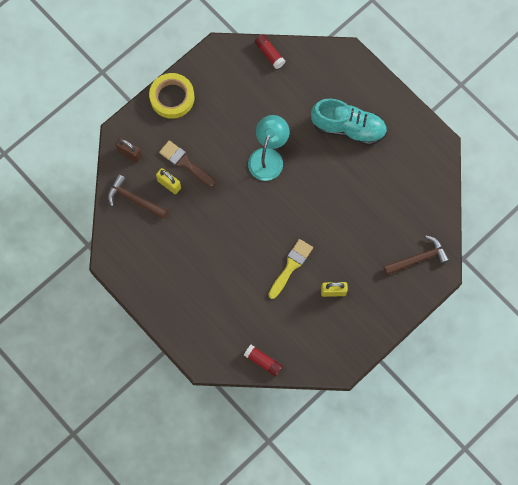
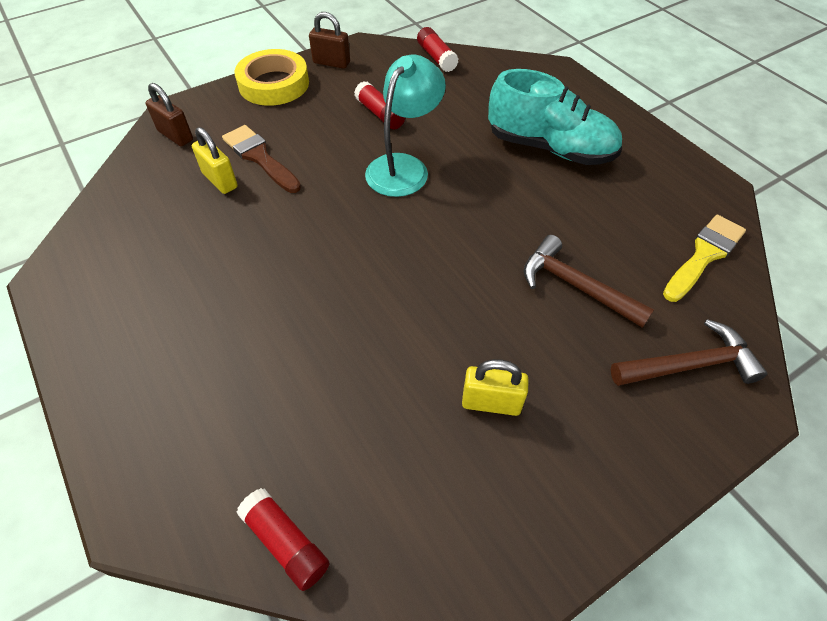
camera: 10 degrees right, 20 degrees down
brown hammer [107,174,168,219] -> brown hammer moved to [524,235,655,328]
yellow brush [268,239,313,299] -> yellow brush moved to [663,215,746,302]
none -> brown padlock [309,12,350,69]
none -> red glue stick [354,81,405,130]

